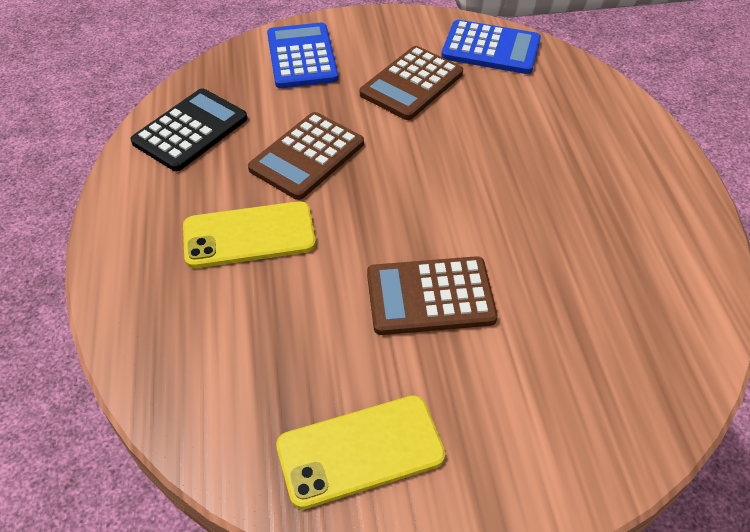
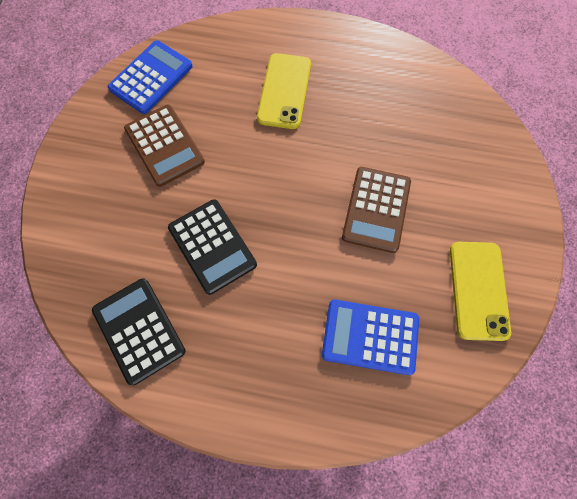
camera: 70 degrees left, 20 degrees up
yellow phone [183,201,316,268] -> yellow phone moved to [257,53,311,129]
brown calculator [248,112,364,200] -> black calculator [168,199,257,295]
blue calculator [267,23,338,88] -> blue calculator moved to [322,299,419,375]

